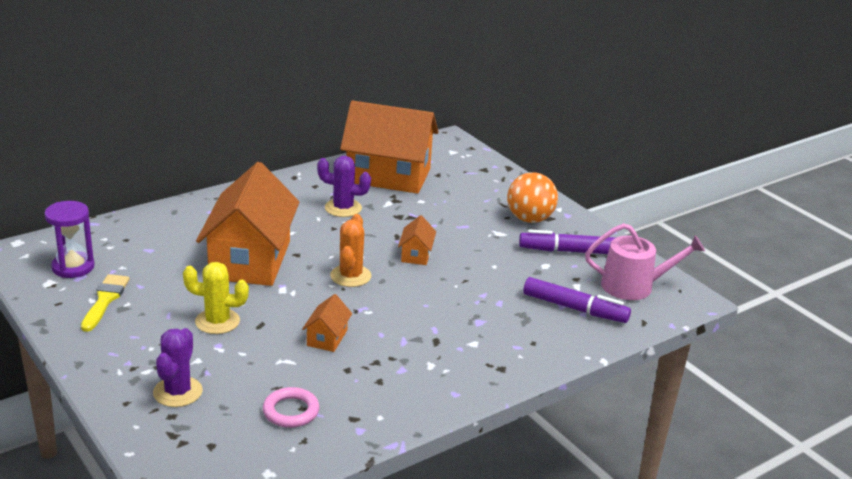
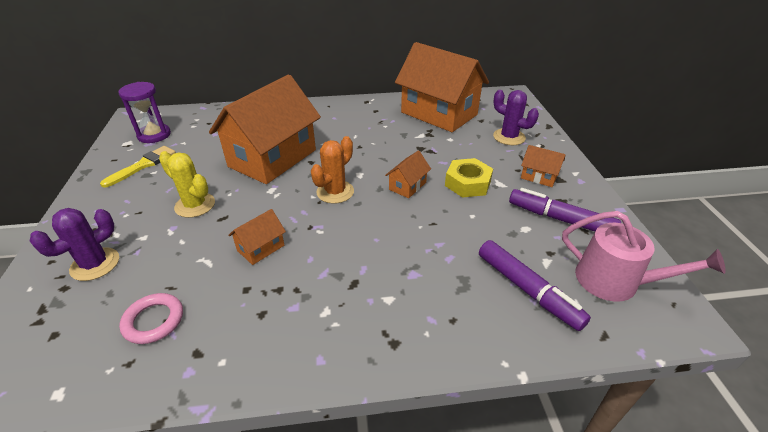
camera: 30 degrees right, 10 degrees up
purple cactus [317,156,371,217] -> purple cactus moved to [493,90,539,145]
orange ball [507,172,558,223] -> orange house [521,145,566,187]
none -> yellow nut [445,158,493,198]

